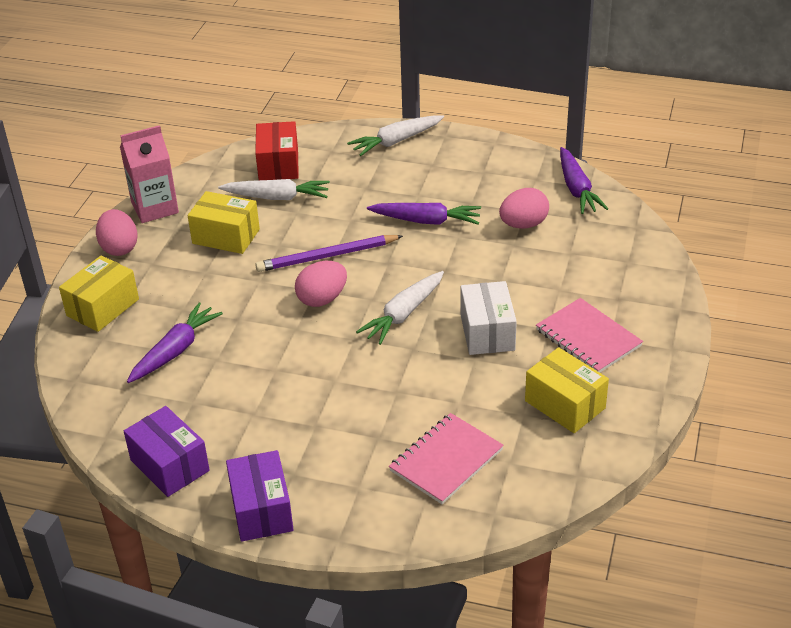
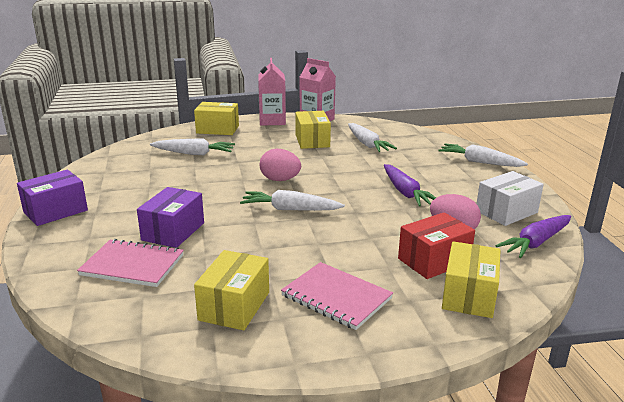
camera: 60 degrees right, 15 degrees down
pink egg [96,209,138,256] -> pink carton [258,58,286,125]
purple box [124,406,210,497] -> purple box moved to [137,187,204,248]
purple carrot [127,302,223,383] -> white carrot [150,138,235,155]
red box [255,121,299,180] -> red box moved to [398,212,475,279]
purple pencil [255,235,403,272] -> none
white box [460,281,517,355] -> white box moved to [477,171,544,226]
pink notebook [536,298,643,372] -> pink notebook turned 75 degrees counterclockwise [281,262,393,330]
none -> yellow box [442,241,500,318]

